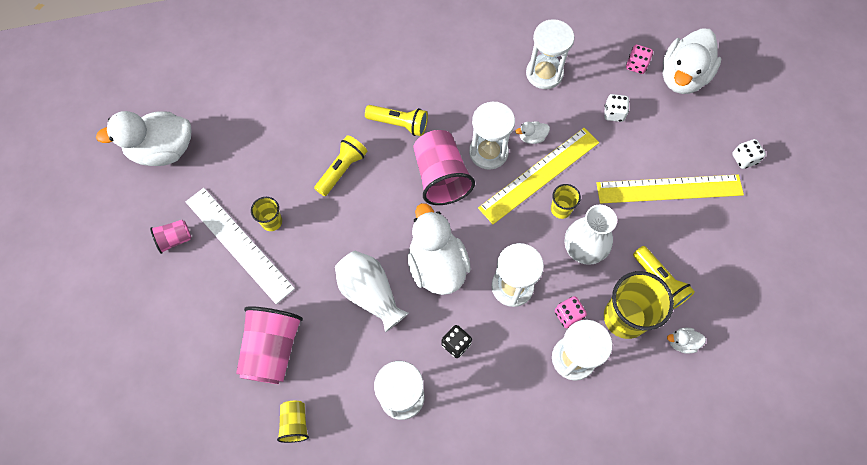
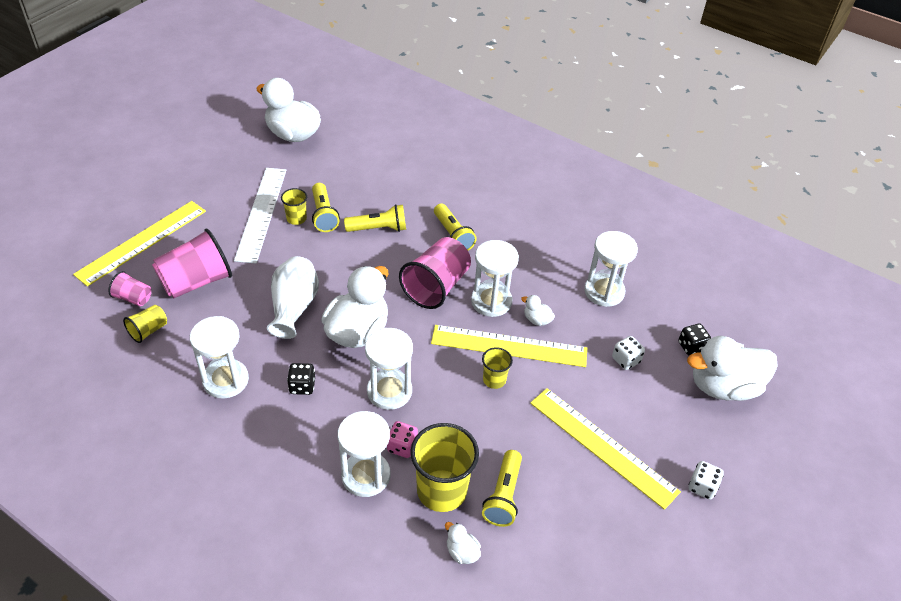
camera: 45 degrees right, 20 degrees down
pink cup [150,220,191,254] -> pink cup moved to [108,271,151,306]
white vase [565,205,617,265] -> none
pink dice [626,45,653,74] -> black dice [678,324,711,356]
none -> yellow ruler [73,201,206,287]
none -> yellow flashlight [312,183,339,232]

